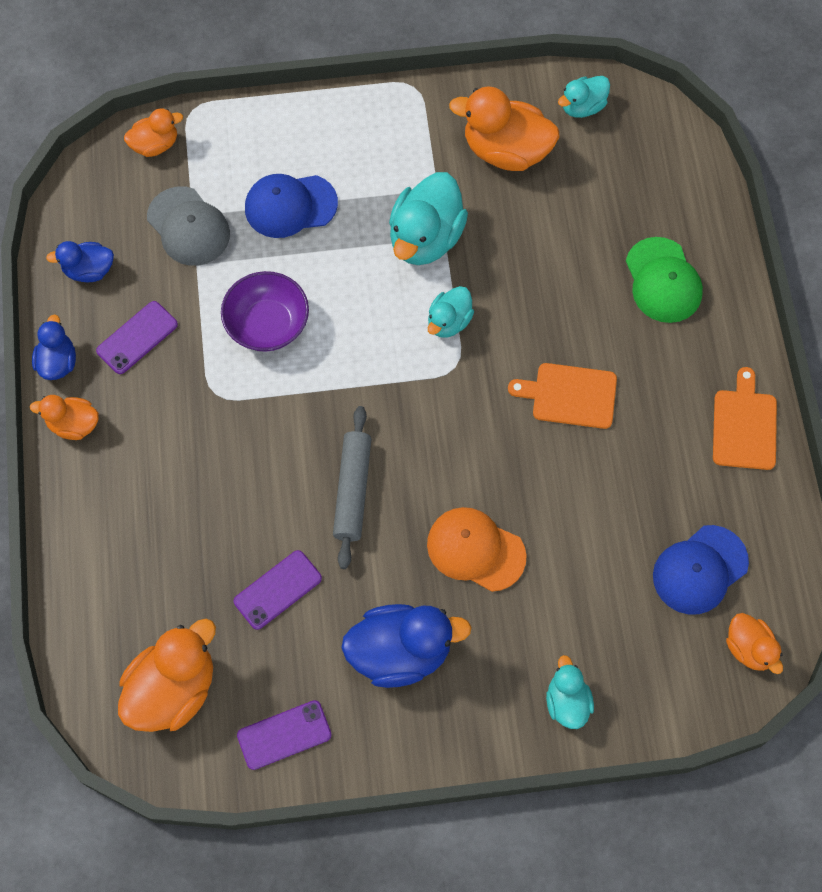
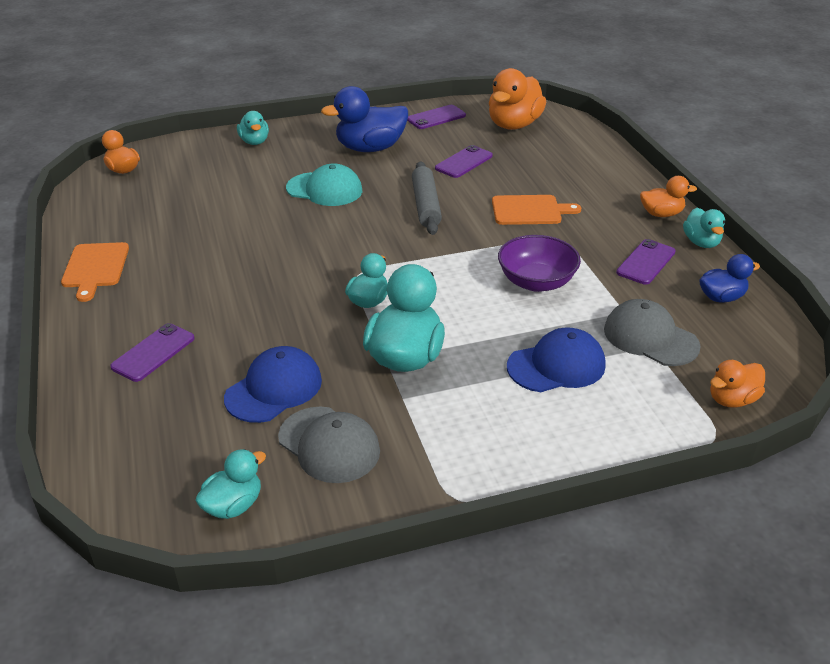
camera: 170 degrees right, 30 degrees down
blue duck [32,314,76,380] -> turquoise duck [683,208,725,248]
orange cap [427,507,527,592] -> turquoise cap [286,163,362,206]
orange duck [449,87,560,171] -> grey cap [278,407,380,483]
orange cutting board [508,363,617,429] -> orange cutting board moved to [492,195,581,225]
green cap [626,237,703,323] -> purple phone [110,323,194,382]
blue cap [653,525,749,615] -> blue cap moved to [224,346,322,423]

